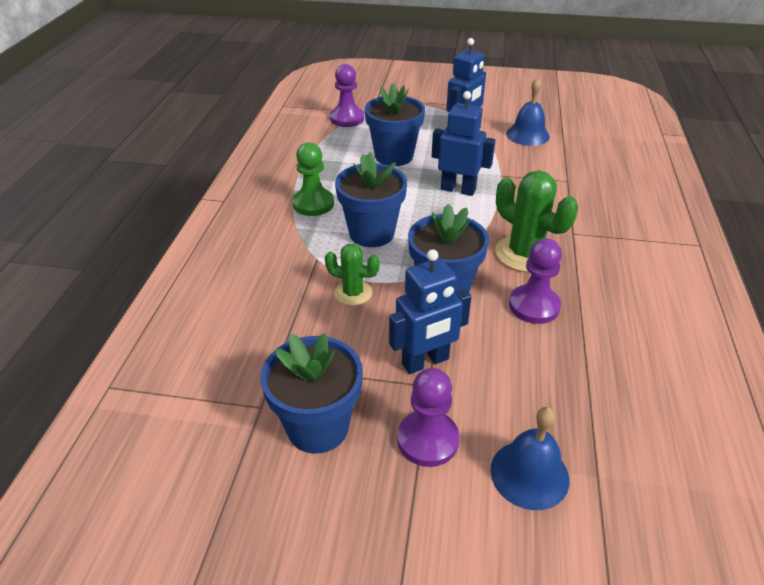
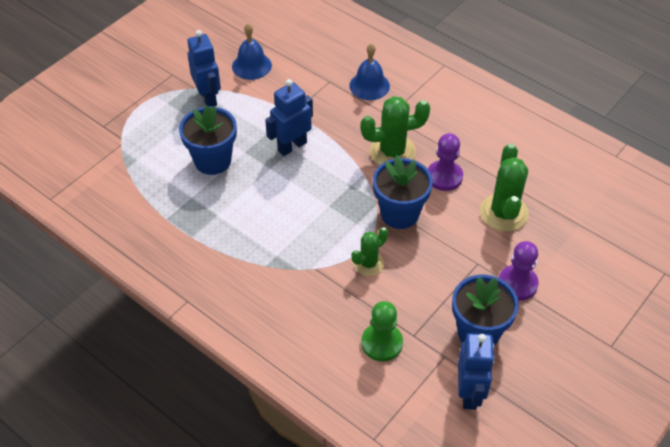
camera: 60 degrees left, 10 degrees up
green pawn [292,142,334,216] -> green pawn moved to [361,301,403,362]
purple pawn [330,64,364,127] -> none
blue flower pot [335,152,407,247] -> none
blue robot [389,249,472,374] -> blue robot moved to [458,333,495,410]
blue bell [490,407,569,510] -> blue bell moved to [349,43,390,100]
none -> green cactus [480,144,529,232]

